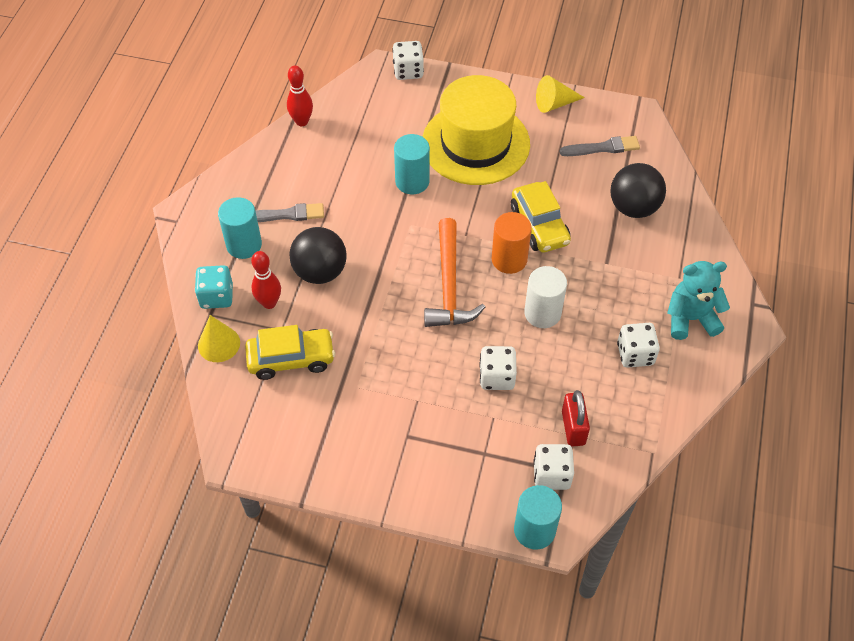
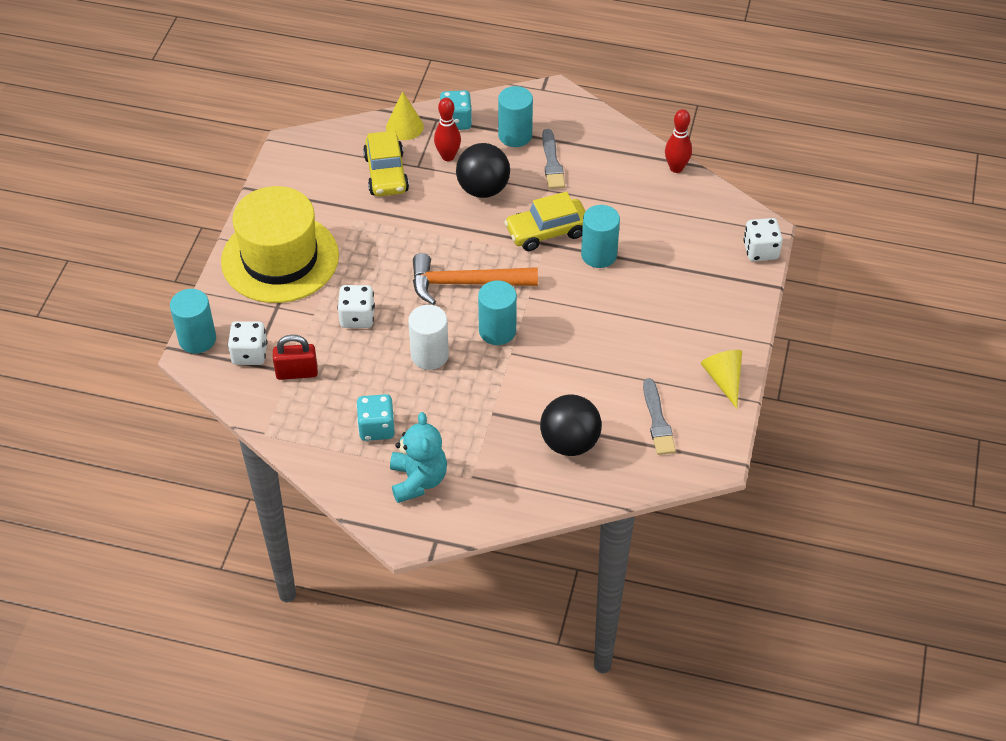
camera: 90 degrees right, 5 degrees down
yellow hat [422,75,530,185] -> yellow hat moved to [221,186,339,303]
orange cylinder [492,212,532,274] -> turquoise cylinder [478,280,517,345]
yellow car [511,181,571,253] -> yellow car moved to [504,192,586,251]
white dice [617,323,660,368] -> turquoise dice [356,394,395,441]

